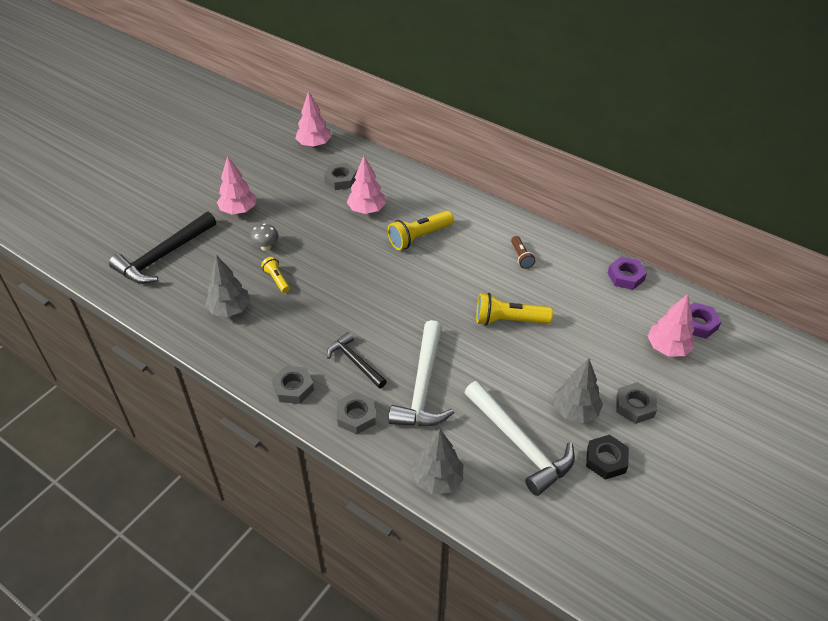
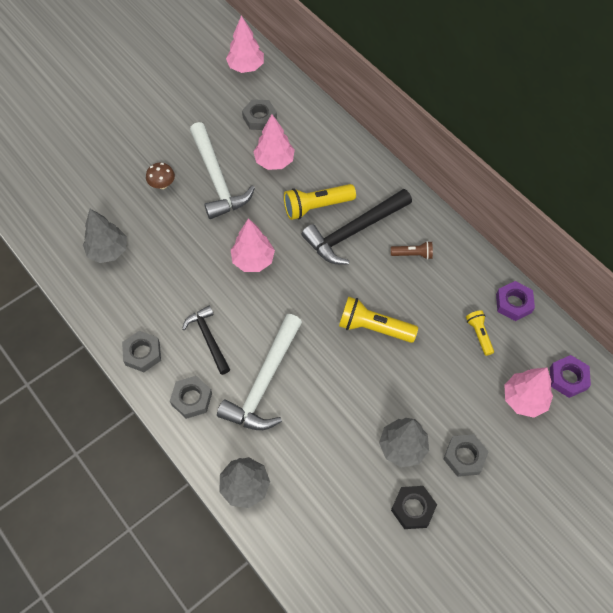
camera: 15 degrees right, 15 degrees up
black hammer [109,212,216,284] -> black hammer moved to [301,189,412,265]
pink tree [217,156,256,215] -> pink tree moved to [231,218,275,272]
grey mushroom [250,223,279,251] -> brown mushroom [146,163,175,189]
yellow flashlight [261,257,290,293] -> yellow flashlight moved to [466,310,494,356]
white hammer [464,381,575,496] -> white hammer moved to [190,122,255,219]
brown flashlight [511,236,535,269] -> brown flashlight turned 90 degrees counterclockwise [391,241,433,260]

